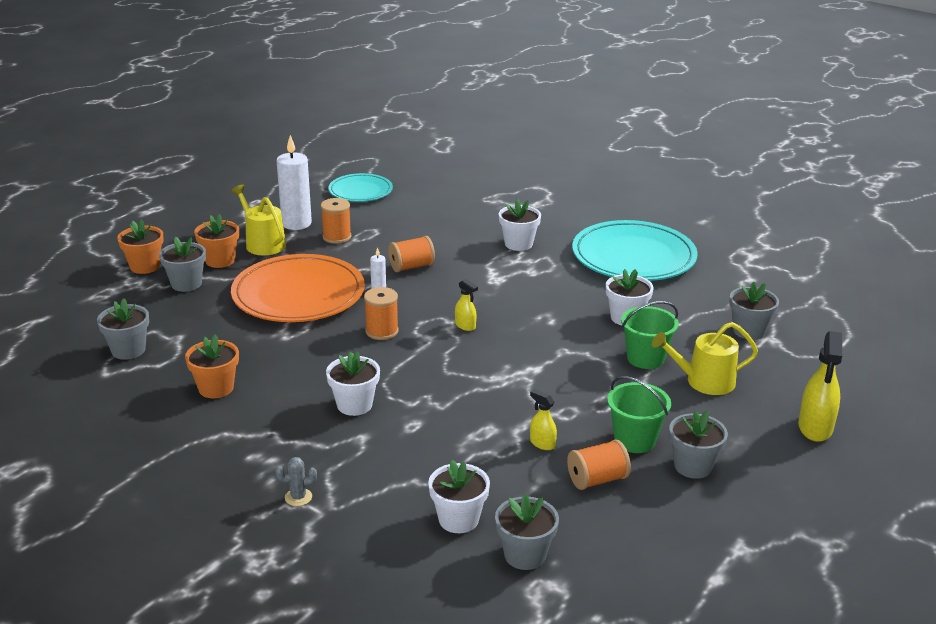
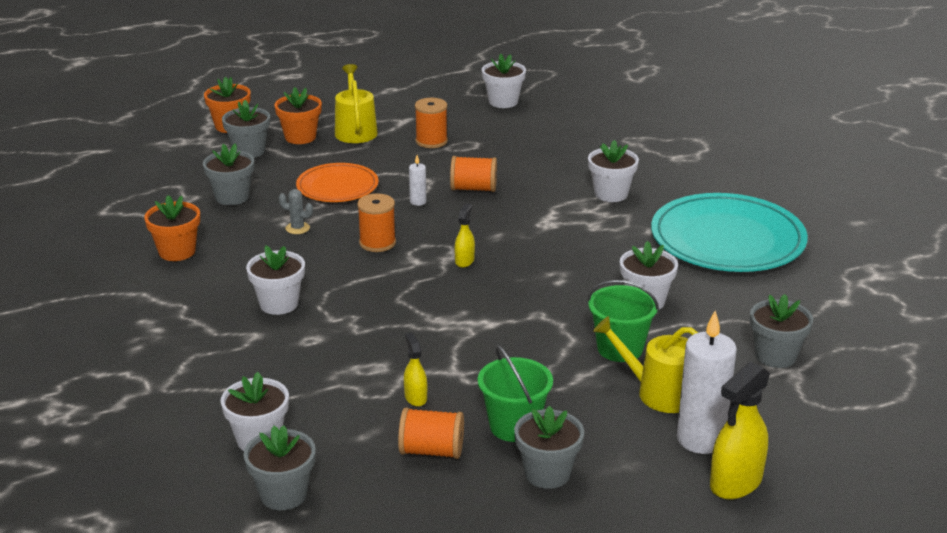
camera: 30 degrees right, 0 degrees up
grey flower pot [97,298,149,360] -> grey flower pot moved to [203,143,254,205]
orange plate [231,254,365,322] -> orange plate [296,163,379,202], size x0.57
white candle [276,135,312,230] -> white candle moved to [677,310,737,454]
grey cactus [276,457,317,506] -> grey cactus moved to [279,189,313,234]
turquoise plate [328,173,393,202] -> white flower pot [482,53,526,108]
yellow spray bottle [455,279,478,331] -> yellow spray bottle turned 150 degrees counterclockwise [454,203,475,268]

